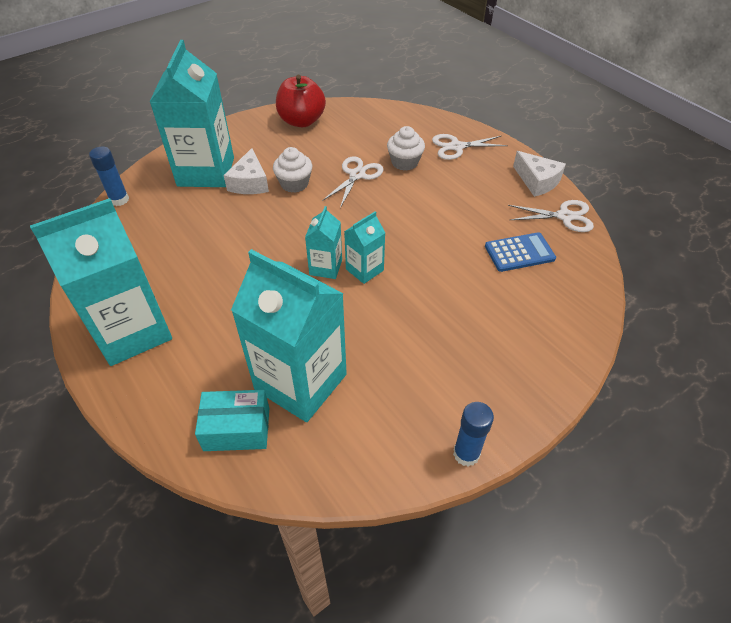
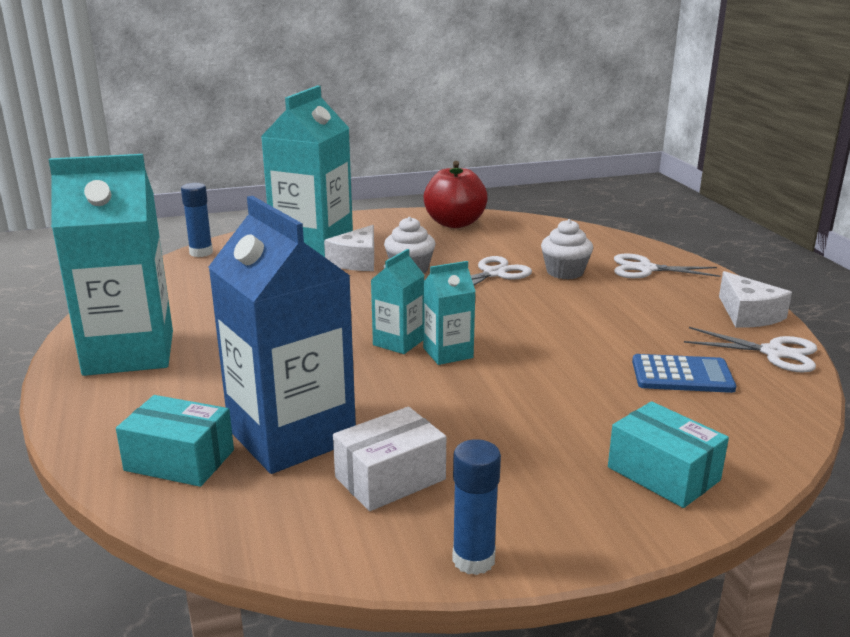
camera: 20 degrees right, 25 degrees down
turquoise carton [231,249,347,422] -> blue carton [208,196,356,474]
none -> white box [333,407,446,511]
none -> turquoise box [608,401,729,508]

